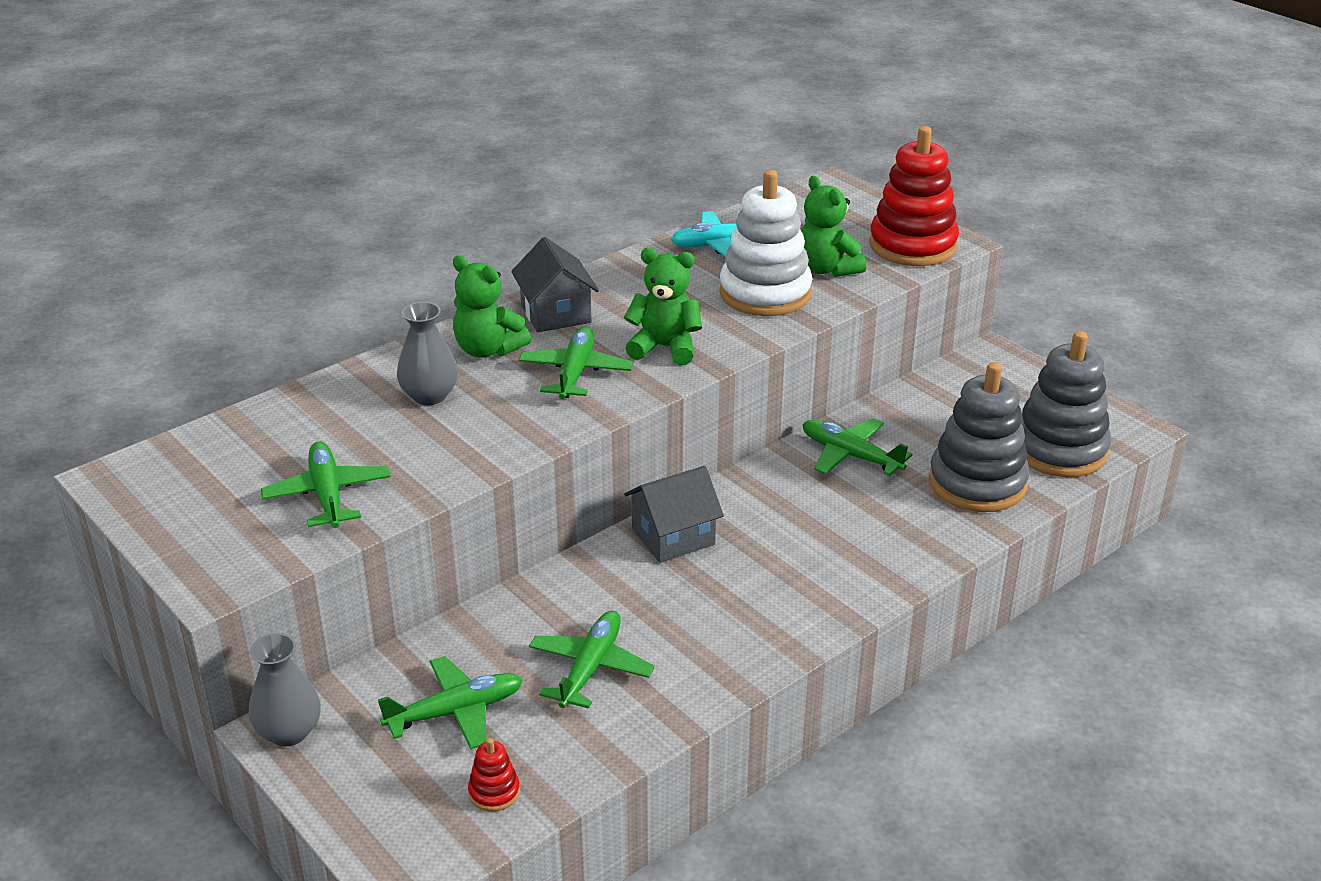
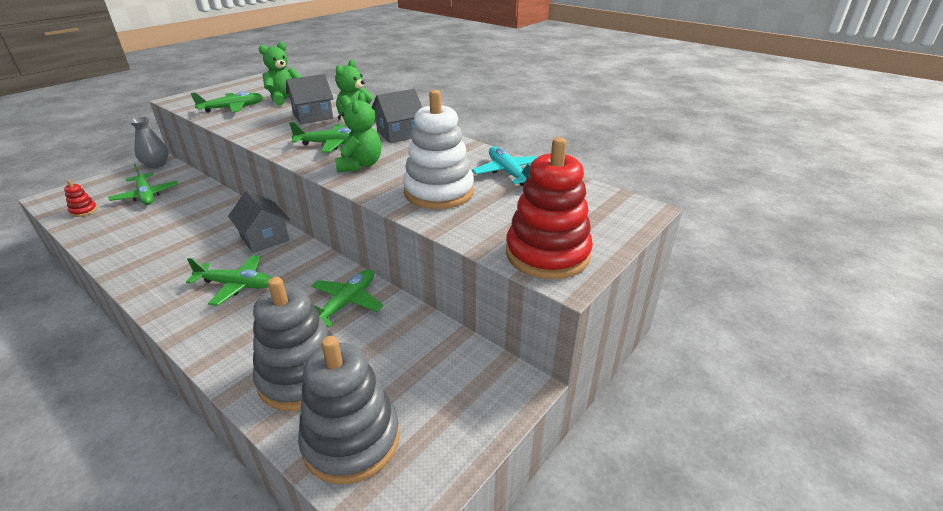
camera: 80 degrees right, 0 degrees up
grey vase [397,302,458,405] -> grey house [286,74,334,124]
green plane [529,611,655,709] -> green plane moved to [186,255,272,306]
green teddy bear [801,176,866,277] -> green teddy bear moved to [259,42,301,106]

